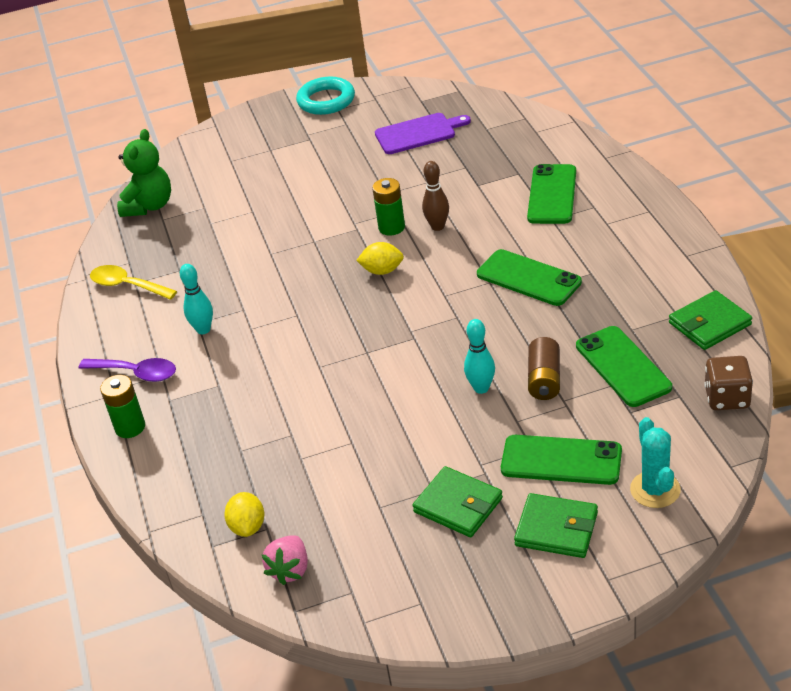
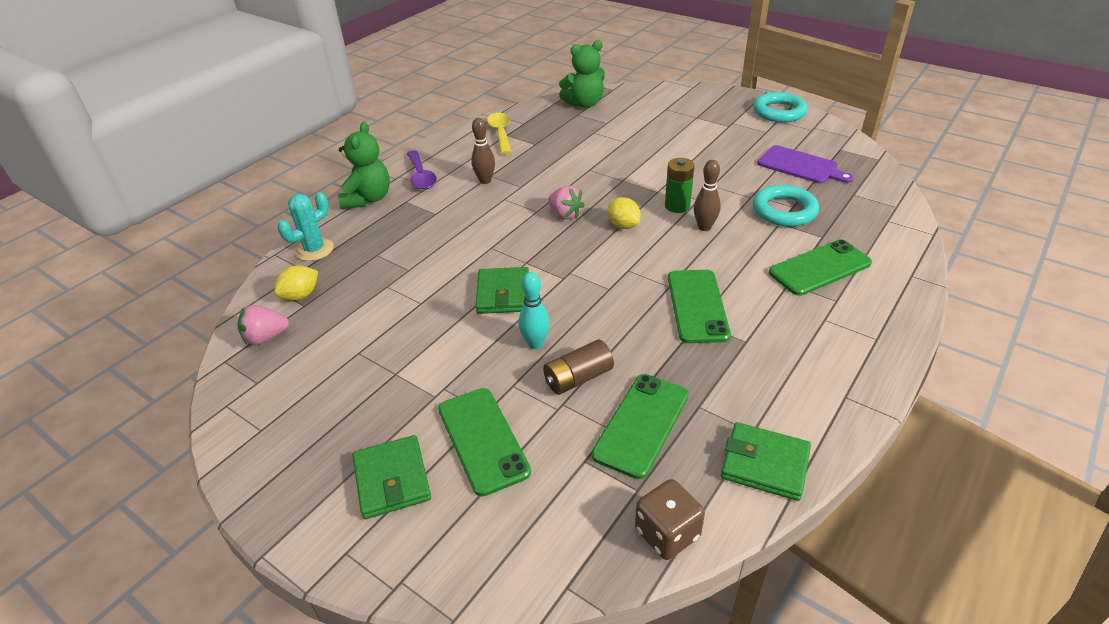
camera: 50 degrees right, 0 degrees up
green battery [100,375,145,438] -> green teddy bear [338,122,390,209]
turquoise bowling pin [180,264,213,334] -> brown bowling pin [471,118,495,184]
green wallet [413,466,503,537] -> green wallet moved to [475,267,529,314]
turquoise cactus [630,417,681,508] -> turquoise cactus moved to [277,192,334,261]
none -> pink strawberry [548,186,585,219]
none -> turquoise ring [753,185,819,227]

